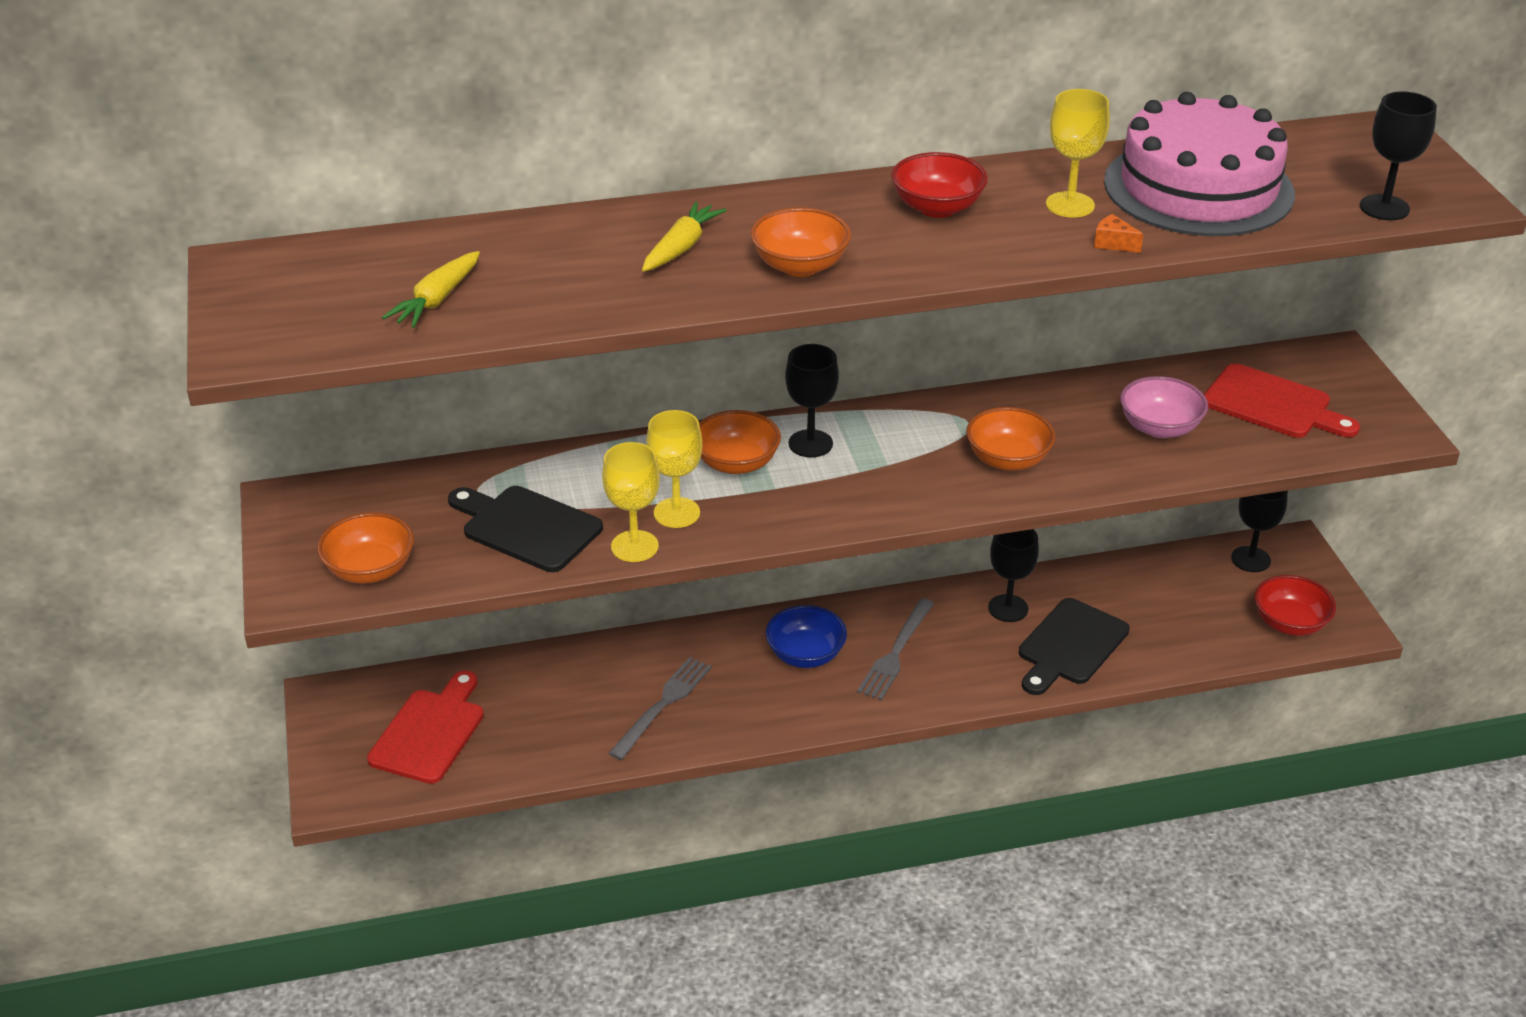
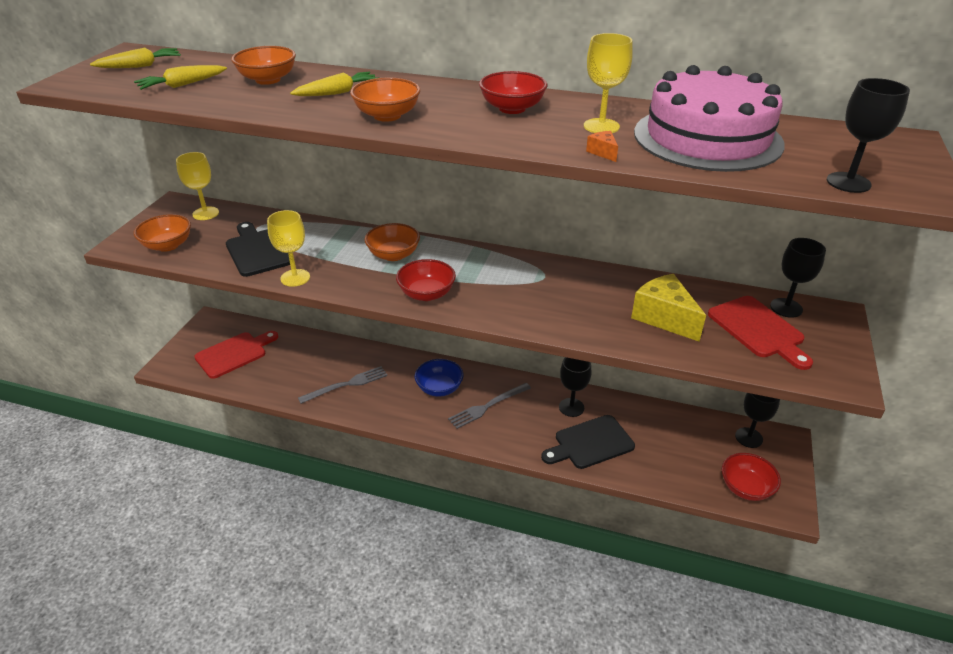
camera: 30 degrees right, 0 degrees up
yellow goblet [646,410,702,528] -> yellow goblet moved to [176,152,219,220]
black goblet [785,344,839,457] -> black goblet moved to [770,238,826,318]
orange bowl [966,407,1056,471] -> orange bowl moved to [231,46,296,85]
pink bowl [1120,376,1208,438] -> yellow cheese [631,274,706,342]
none -> yellow carrot [90,48,181,68]
none -> red bowl [396,259,456,301]

